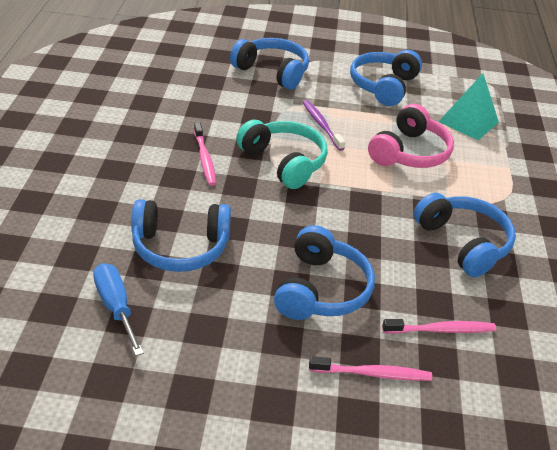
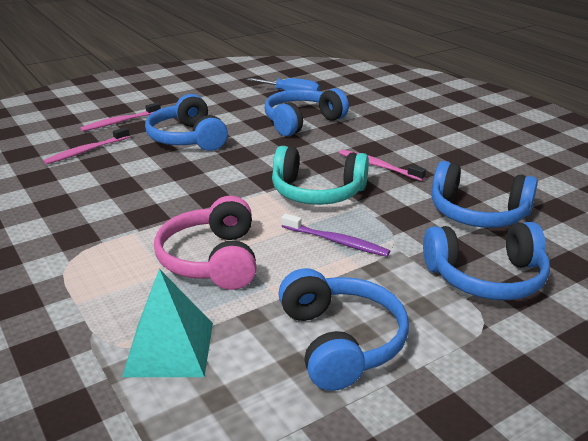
camera: 145 degrees right, 10 degrees down
blue headphones [414,193,516,277] -> blue headphones moved to [432,161,538,228]

